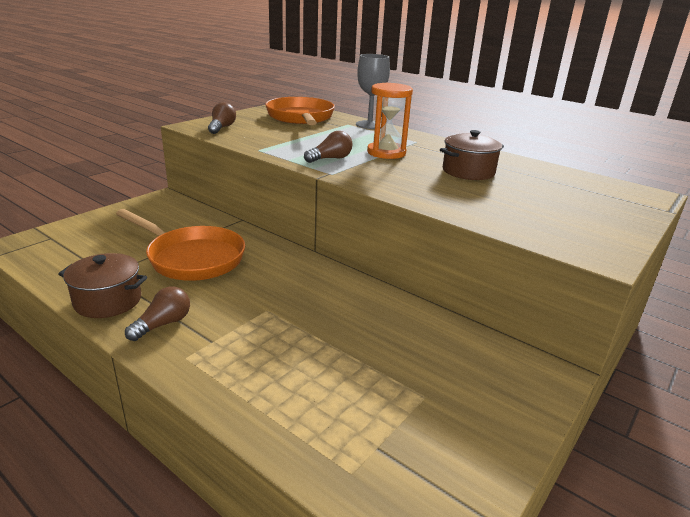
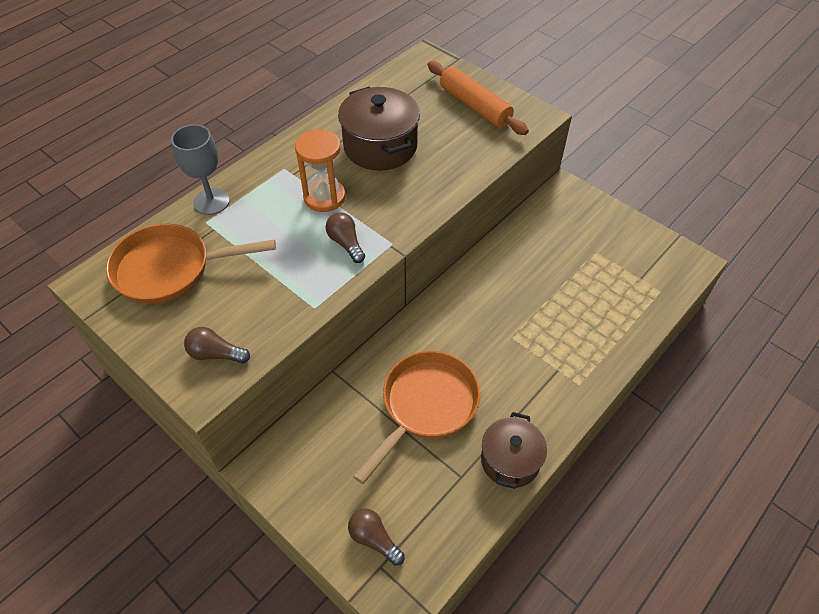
camera: 85 degrees left, 25 degrees up
brown light bulb [125,287,190,341] -> brown light bulb moved to [348,509,405,566]
brown pot [440,130,504,180] -> brown pot [338,86,420,171], size x1.50
none -> orange rolling pin [428,61,529,135]

